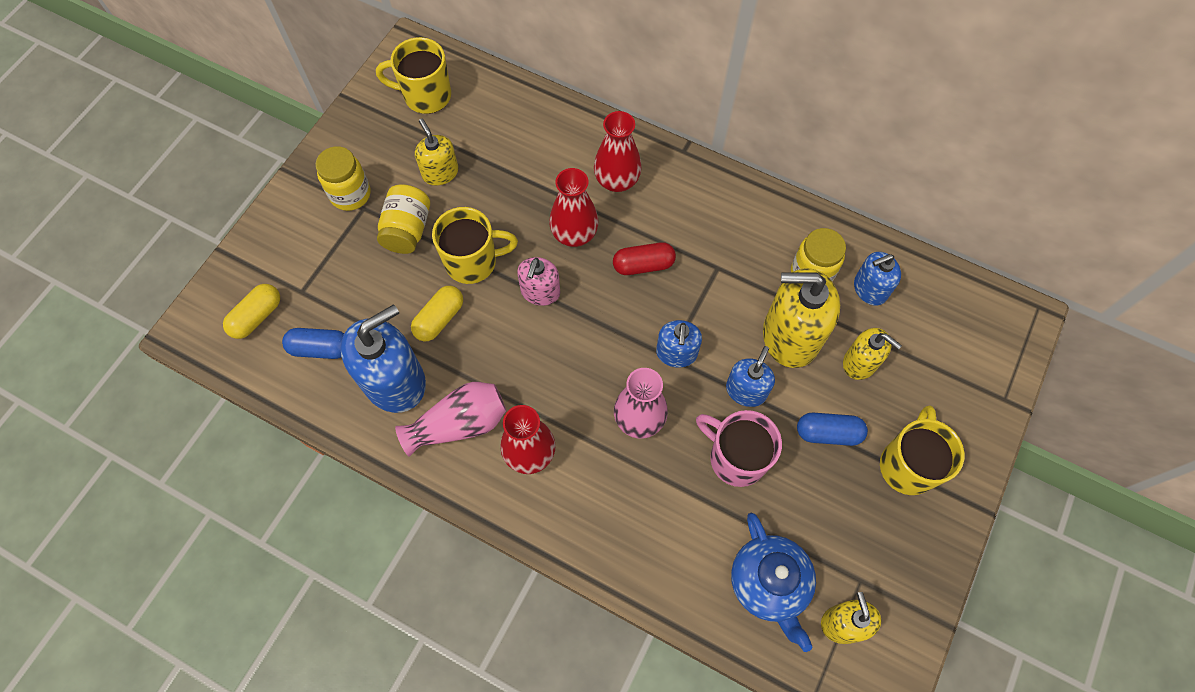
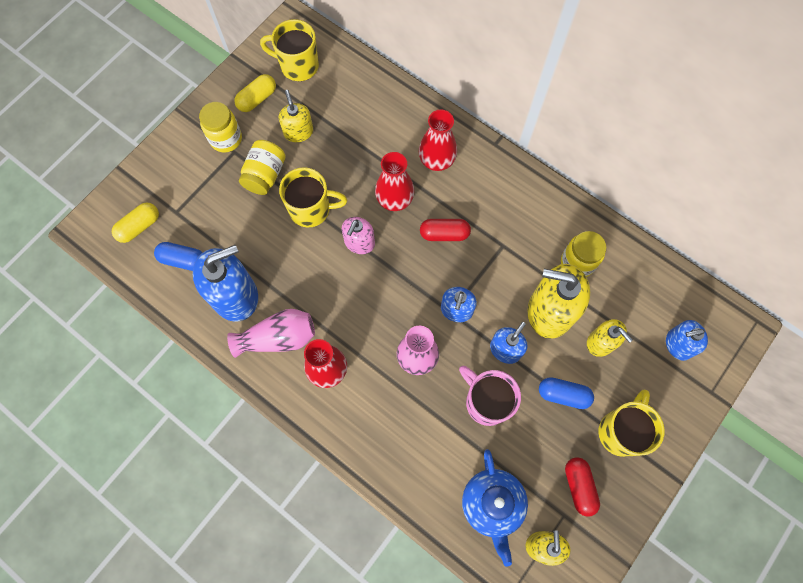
camera: 10 degrees right, 5 degrees up
yellow capsule [411,286,463,342] -> yellow capsule moved to [234,74,276,112]
blue soap dispenser [854,252,901,306] -> blue soap dispenser moved to [666,320,708,361]
none -> red capsule [565,457,600,517]

